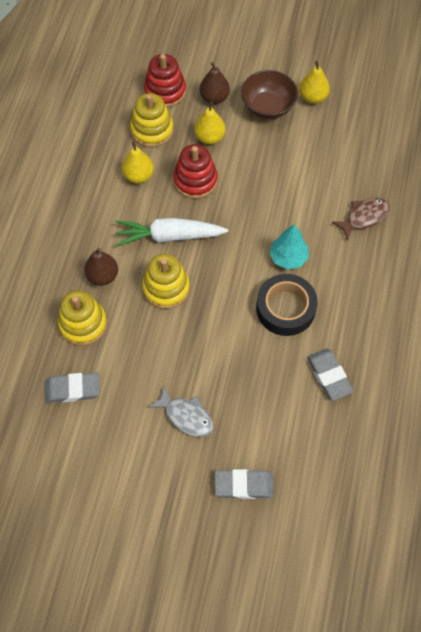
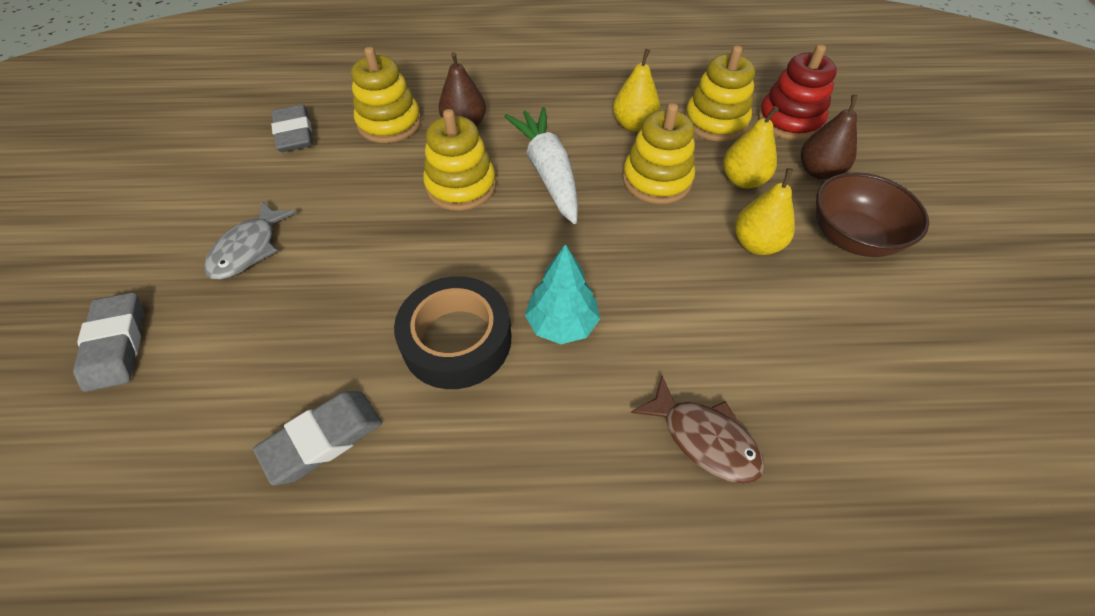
camera: 75 degrees right, 10 degrees down
red stacking toy [173,144,218,199] -> yellow stacking toy [622,103,695,204]
yellow pear [299,61,330,104] -> yellow pear moved to [735,168,795,255]

